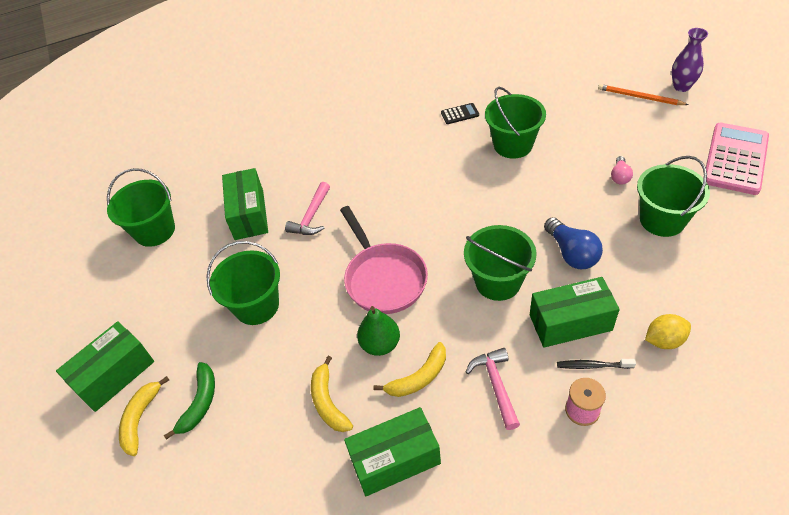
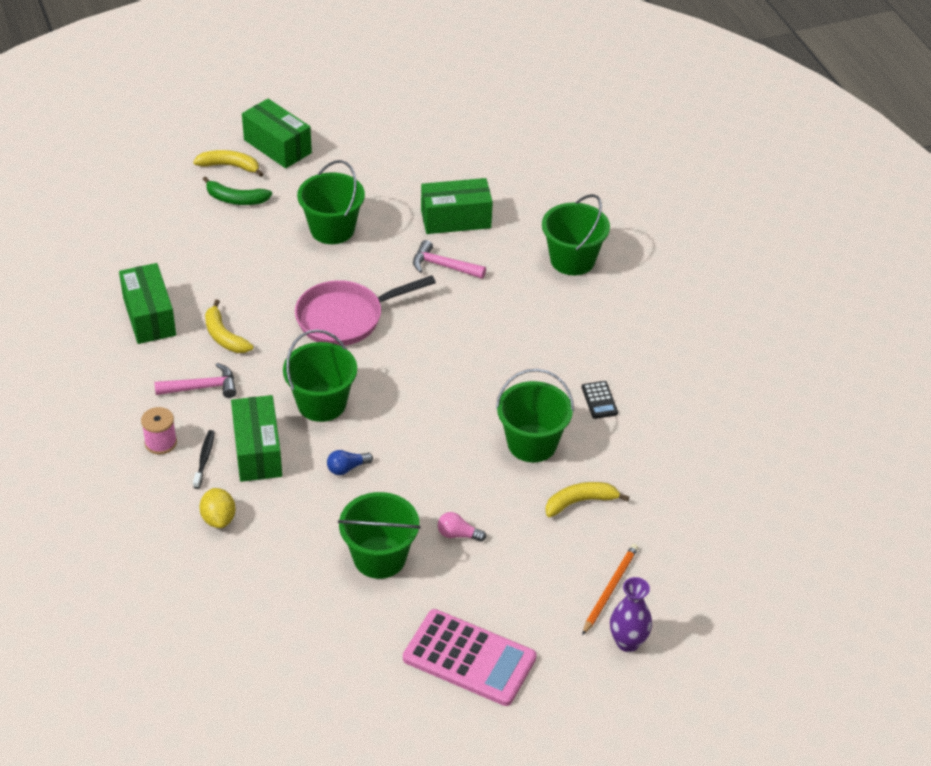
camera: 85 degrees right, 5 degrees down
green bucket [107,168,175,247] -> green bucket moved to [542,194,610,275]
yellow banana [311,356,353,432] -> yellow banana moved to [545,482,629,517]
green pear [357,306,400,356] -> none
blue light bulb [544,217,603,269] -> blue light bulb [327,450,373,475], size x0.58

